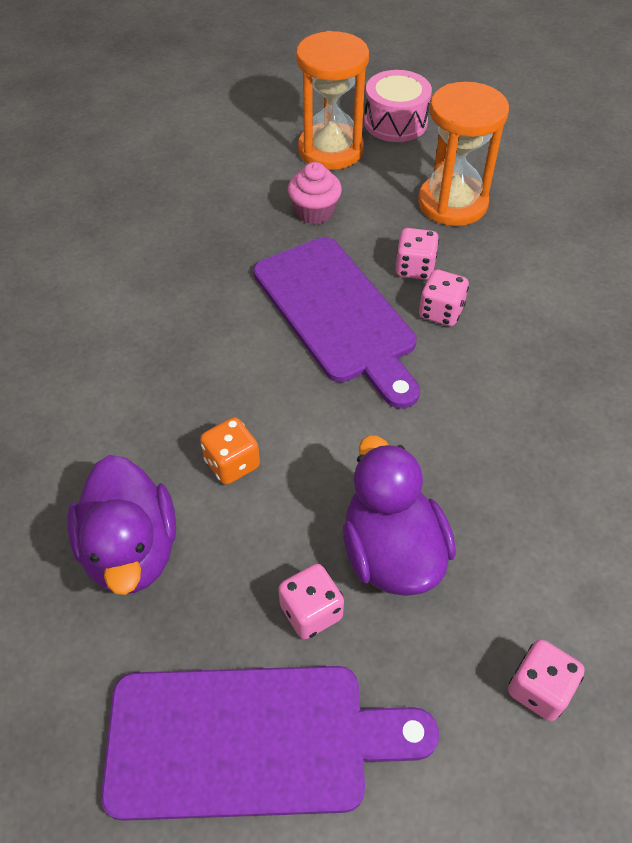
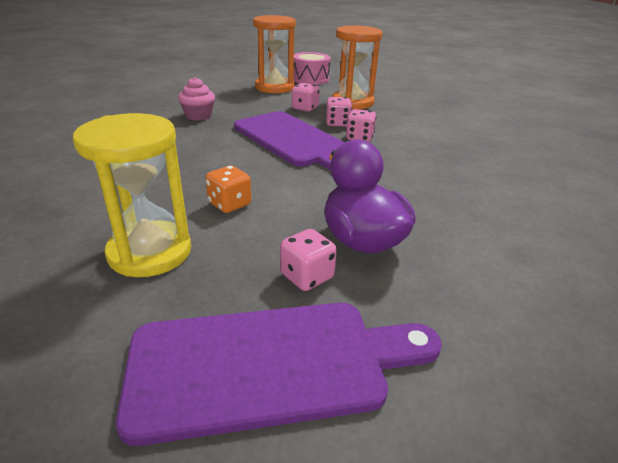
camera: 10 degrees left, 20 degrees down
purple duck [67,455,176,595] -> yellow hourglass [73,113,191,277]
pink cupcake [288,162,342,224] -> pink cupcake moved to [178,77,215,121]
pink dice [508,639,585,721] -> pink dice moved to [292,83,320,112]

